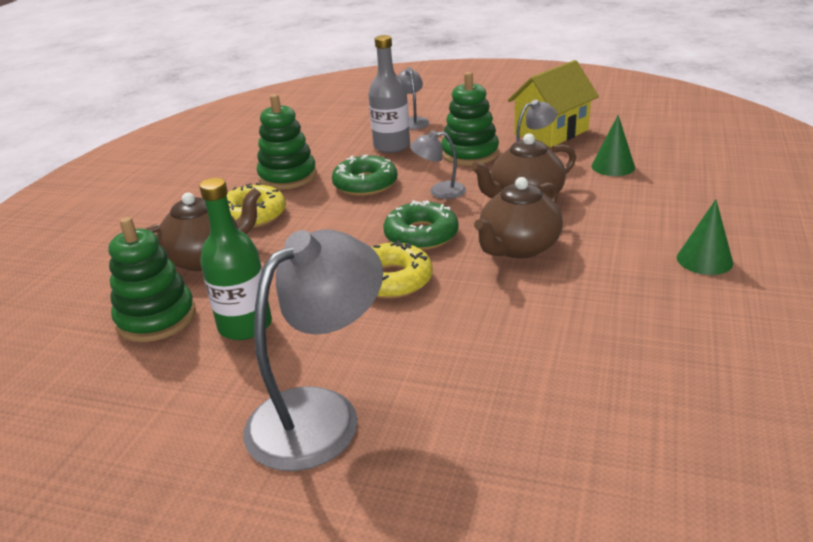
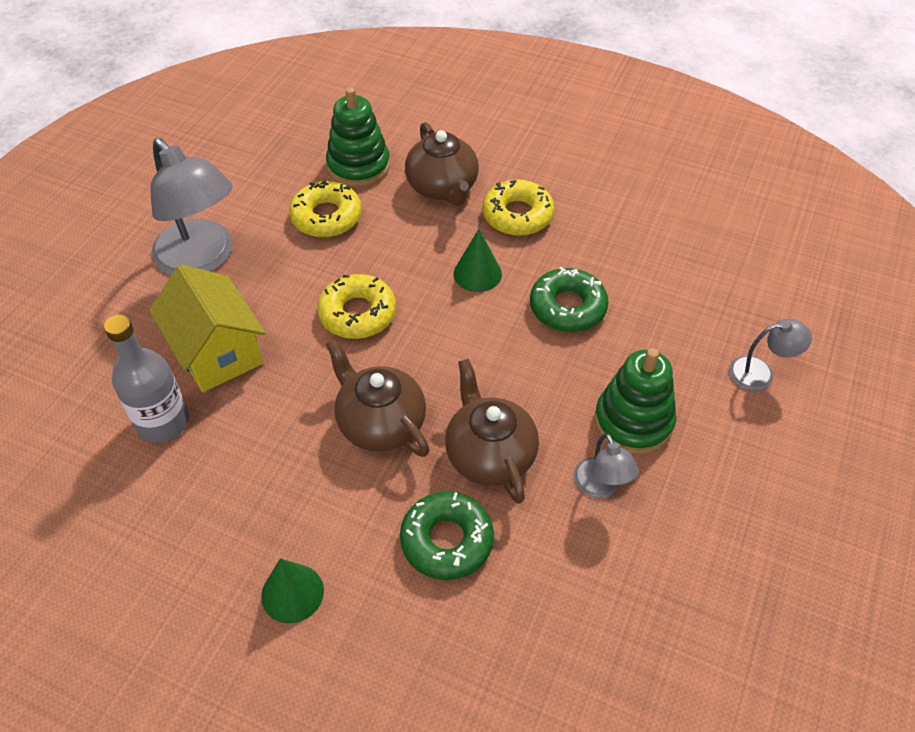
camera: 95 degrees right, 20 degrees up
green bottle [199,178,272,340] -> yellow donut [289,181,362,237]
green stacking toy [257,94,317,190] -> none
grey bottle [368,35,410,153] -> grey bottle moved to [104,315,189,443]
green donut [384,200,459,250] -> green donut moved to [400,491,494,580]
grey lamp [410,130,466,199] -> none
yellow house [508,60,599,147] -> yellow house moved to [149,264,266,392]
green cone [592,115,635,176] -> green cone moved to [454,229,502,292]

